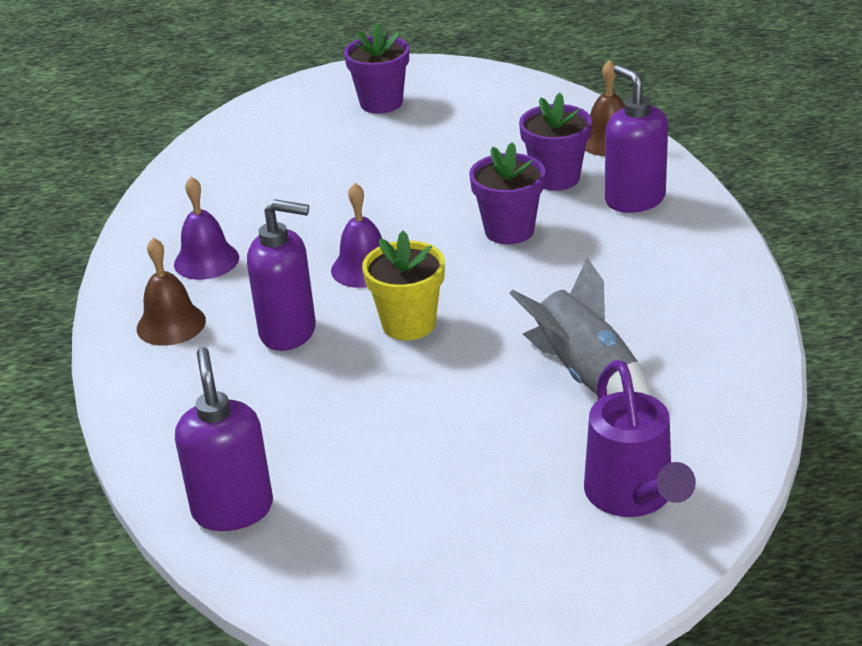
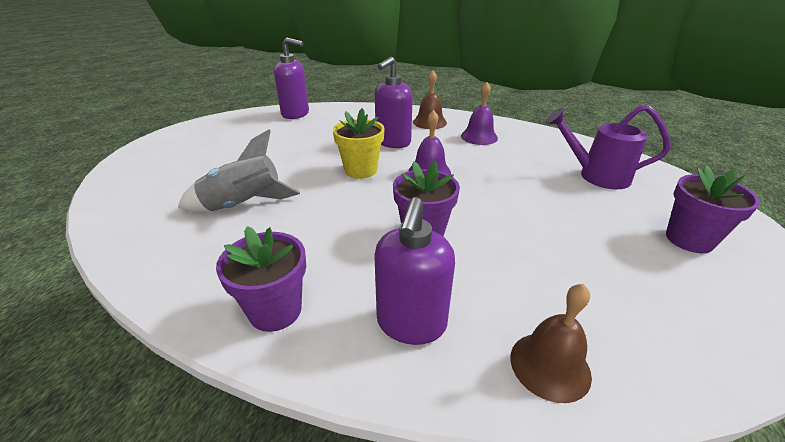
camera: 115 degrees right, 0 degrees up
purple flower pot [519,93,592,191] -> purple flower pot moved to [216,226,306,332]
purple watering can [584,360,696,517] -> purple watering can moved to [545,105,671,190]
purple soap dispenser [605,65,668,213] -> purple soap dispenser turned 105 degrees clockwise [374,197,455,345]

